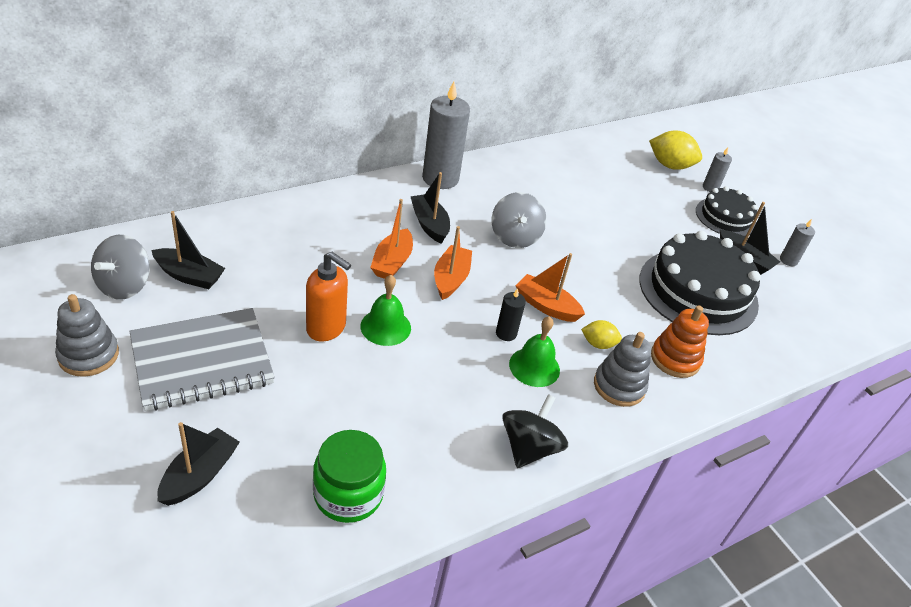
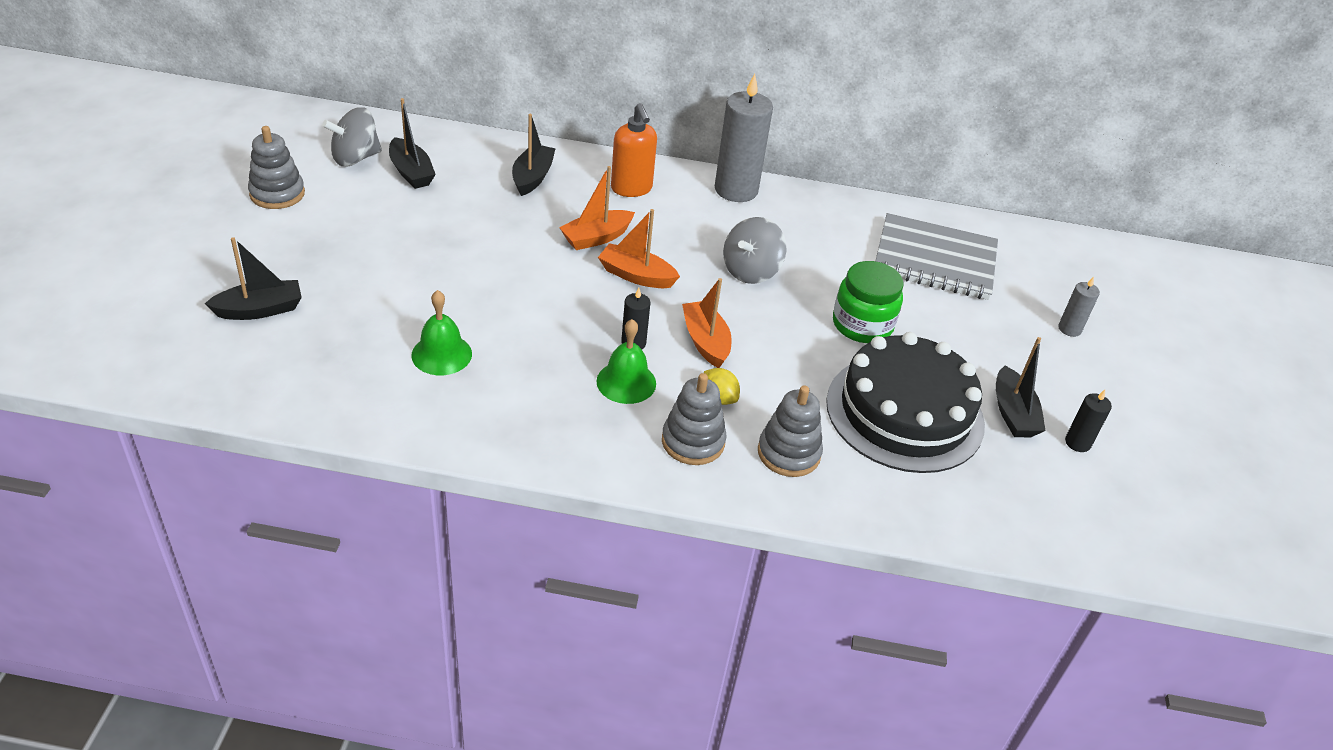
camera: 40 degrees right, 0 degrees up
grey notebook [129,308,275,411] -> grey notebook moved to [875,213,998,300]
orange soap dispenser [306,252,351,341] -> orange soap dispenser moved to [611,103,657,197]
green jar [313,430,386,523] -> green jar moved to [833,261,903,343]
green bell [361,275,411,346] -> green bell moved to [411,290,472,375]
black boat [411,172,450,244] -> black boat moved to [512,114,555,196]
orange boat [434,226,472,300] -> orange boat turned 120 degrees counterclockwise [598,209,680,288]
black spinning top [502,394,568,468] -> none
yellow lemon [649,131,702,170] -> none
orange stacking toy [651,305,709,378] -> grey stacking toy [758,385,823,477]
black cake [696,186,758,236] -> none
grey candle [780,219,815,266] -> black candle [1065,390,1112,452]

